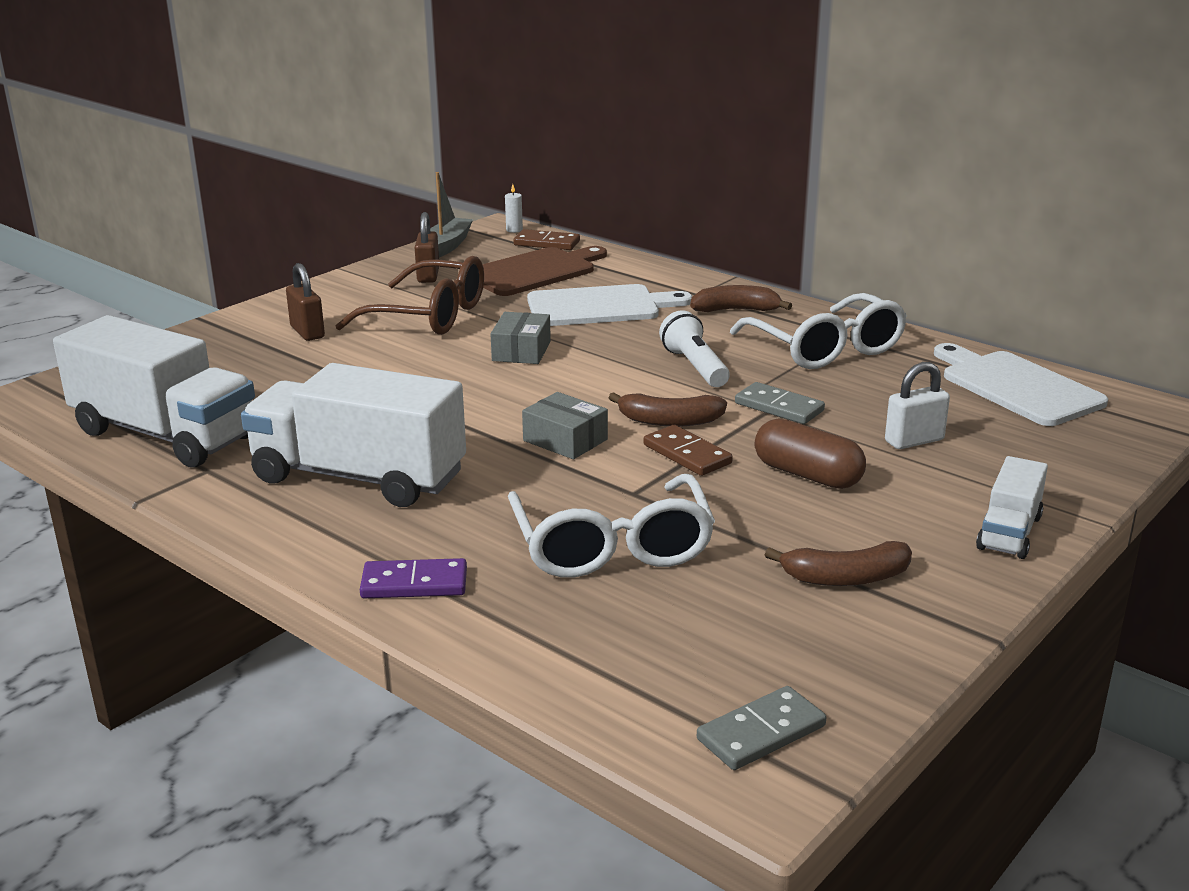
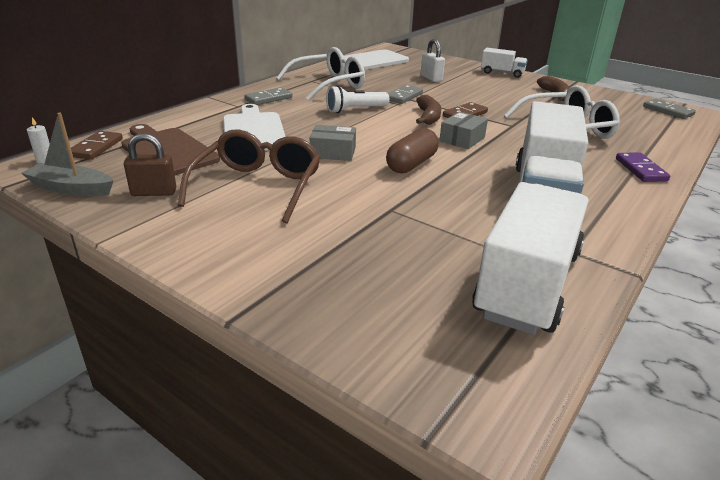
camera: 95 degrees left, 5 degrees up
brown padlock [286,263,325,341] -> none
brown banana [690,285,792,312] -> grey domino [245,87,292,105]
brown capsule [755,419,866,489] -> brown capsule moved to [386,128,439,173]

